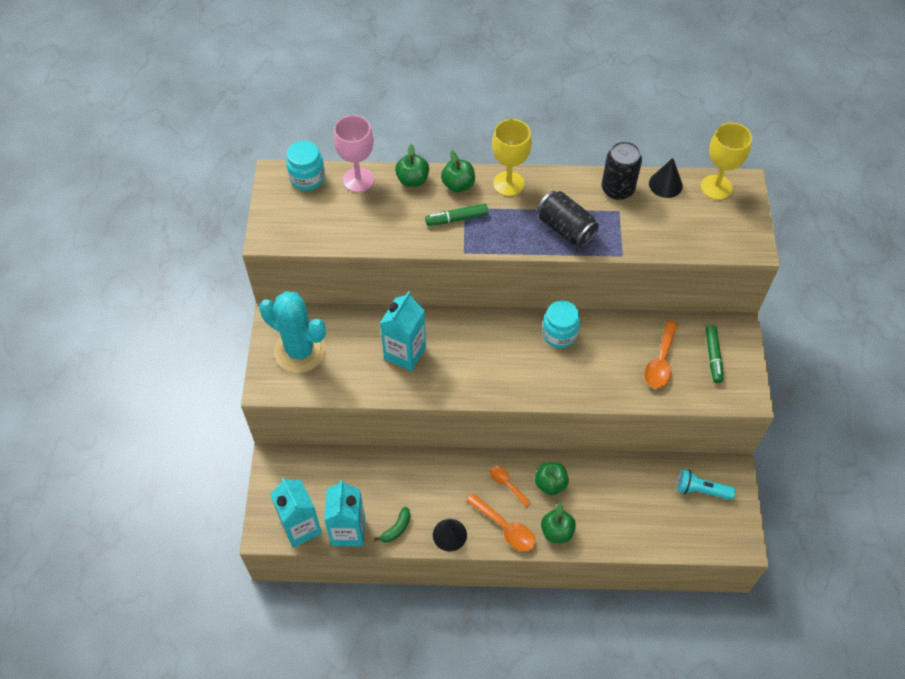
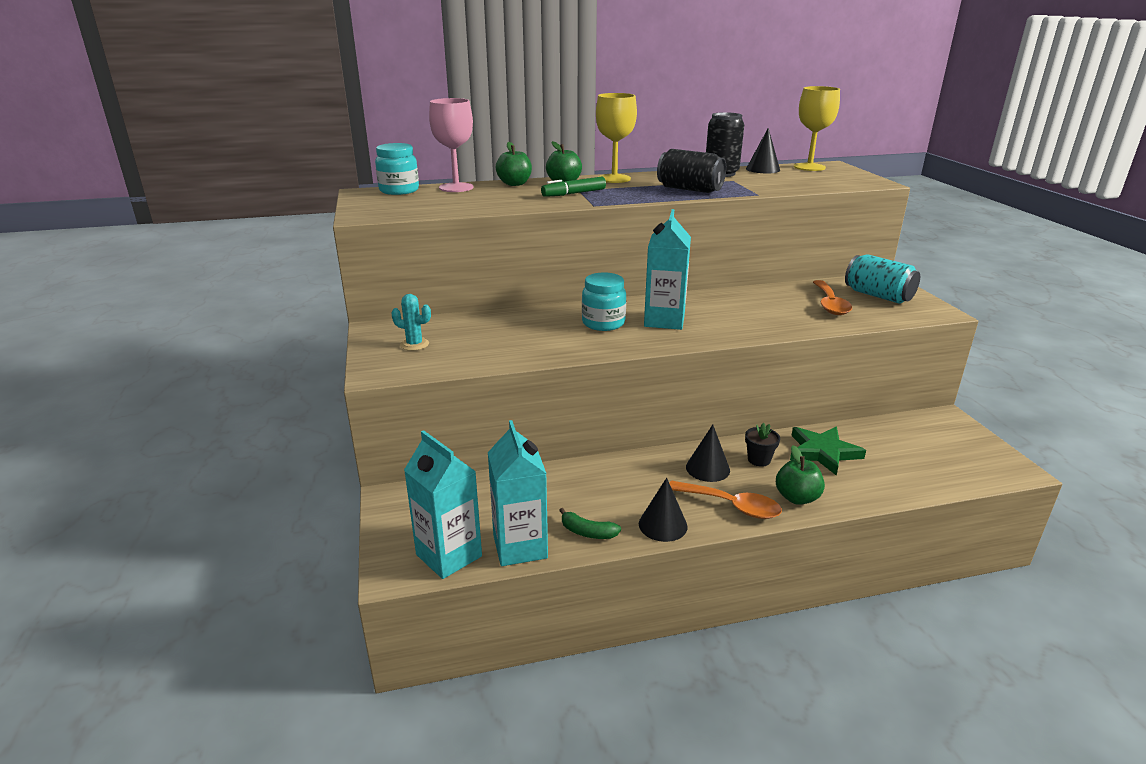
camera: 15 degrees left, 30 degrees down
turquoise cactus [259,291,326,373] -> turquoise cactus [391,294,431,351], size x0.44
green banana [374,507,411,543] -> green banana turned 90 degrees clockwise [559,508,621,539]
turquoise carton [380,291,426,371] -> turquoise carton moved to [644,209,691,330]
orange spoon [490,466,531,507] -> black cone [686,425,730,482]
green apple [535,462,569,495] -> black flower pot [745,423,780,467]
turquoise jar [542,301,580,348] -> turquoise jar moved to [582,272,626,331]
turquoise flashlight [677,469,735,500] -> none
green marker [705,325,723,383] -> turquoise can [845,254,920,304]
none -> green star [790,427,866,476]

